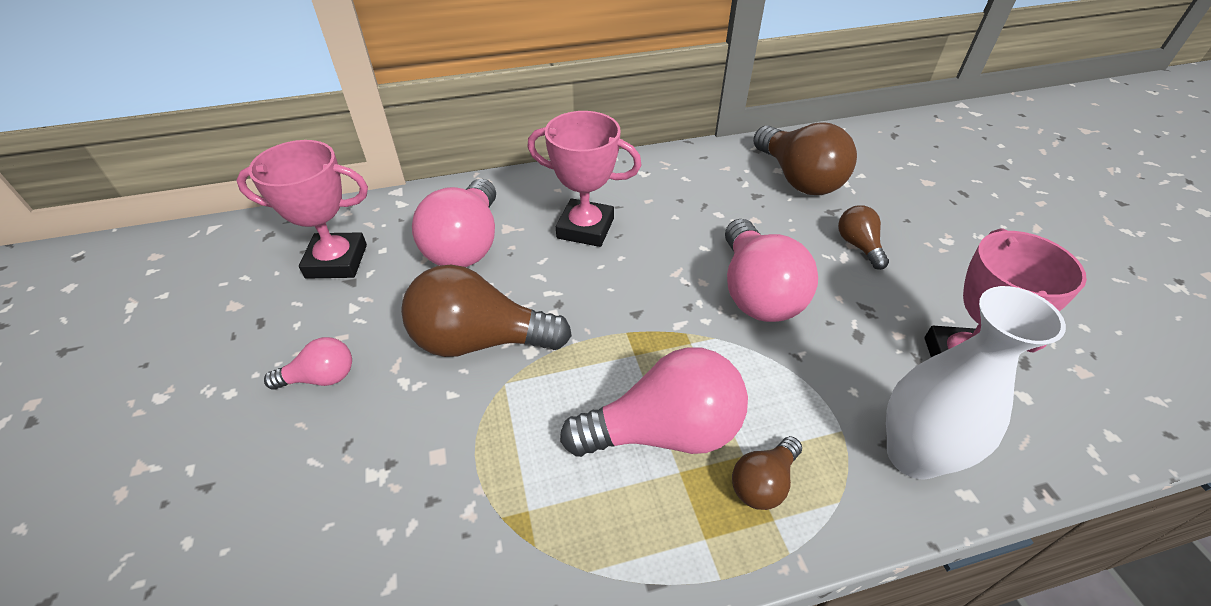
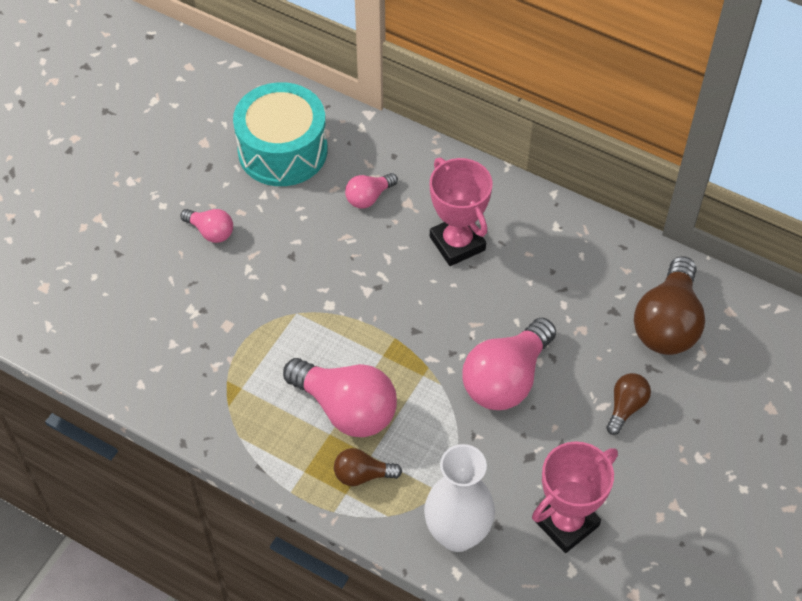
camera: 45 degrees right, 10 degrees up
pink trophy [236,140,368,279] -> turquoise drum [233,82,328,186]
brown light bulb [401,265,572,357] -> none
pink light bulb [412,179,496,267] -> pink light bulb [345,173,398,208], size x0.51

